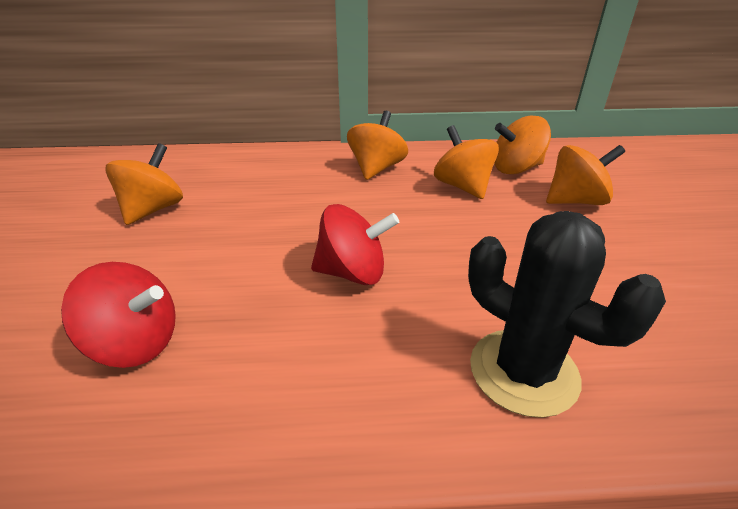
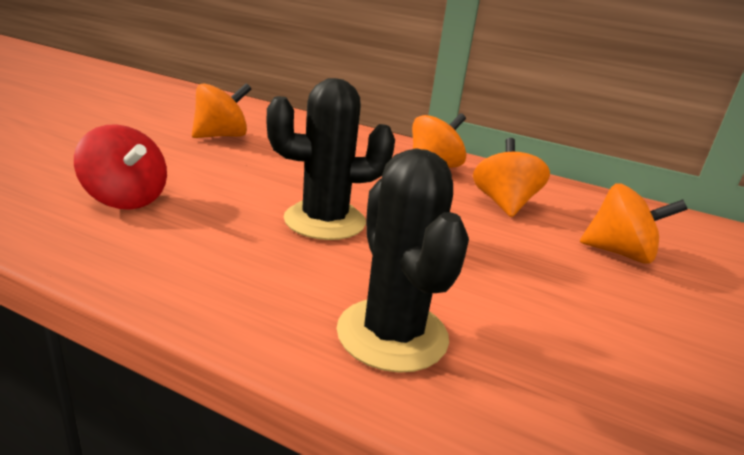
camera: 25 degrees right, 10 degrees down
red spinning top [311,204,399,285] -> black cactus [267,78,395,240]
orange spinning top [494,115,551,175] -> none

